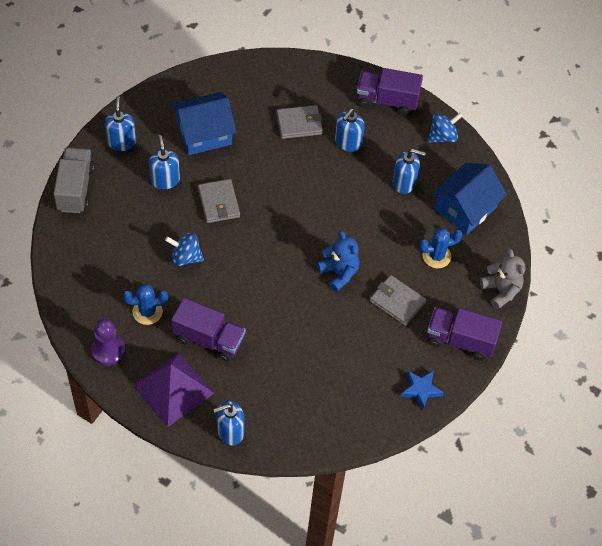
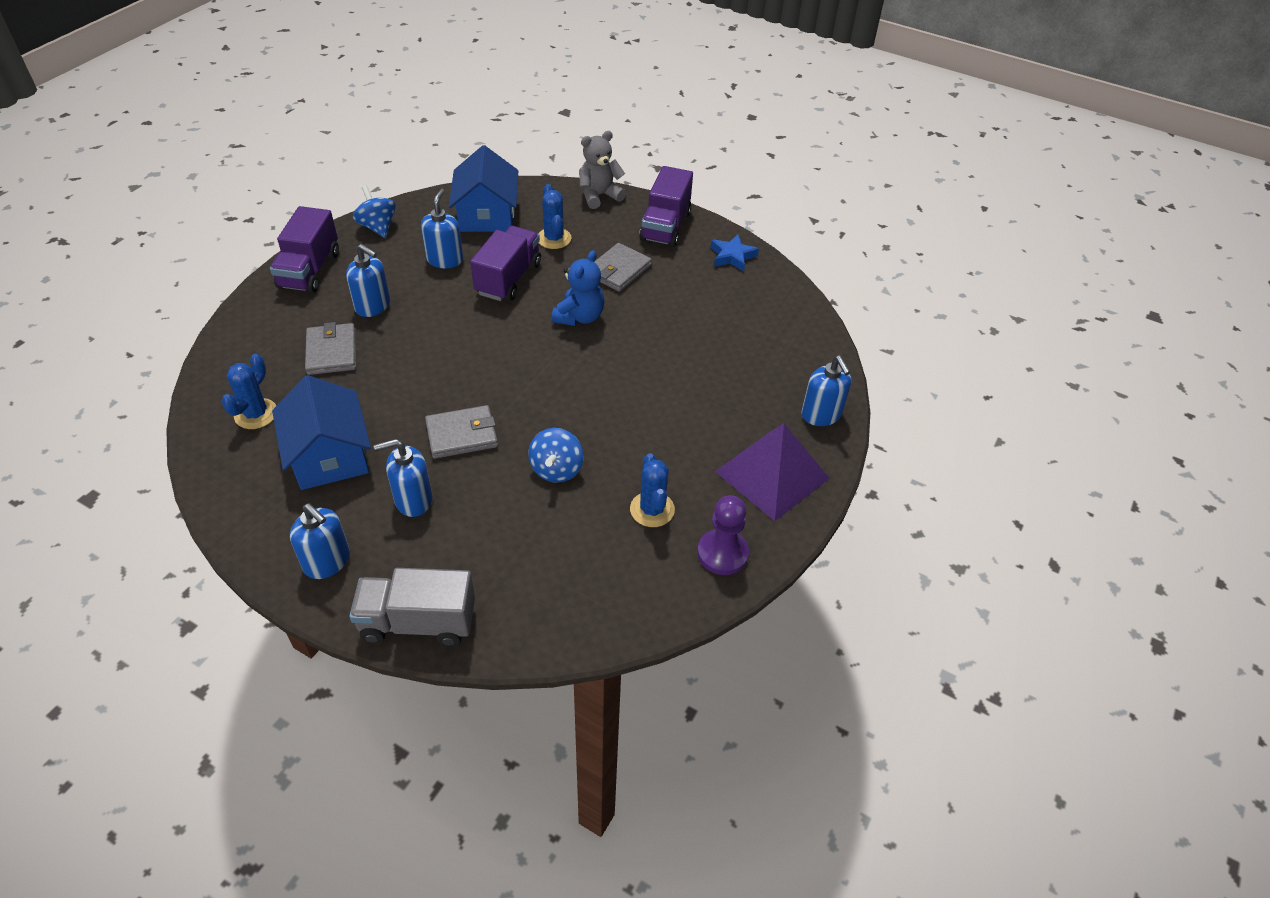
camera: 90 degrees left, 10 degrees down
blue soap dispenser [105,96,136,151] -> blue soap dispenser turned 135 degrees counterclockwise [290,503,350,579]
purple truck [171,298,246,362] -> purple truck moved to [470,226,541,301]
blue teddy bear [317,231,359,292] -> blue teddy bear turned 150 degrees clockwise [552,250,604,326]
blue house [432,163,507,235] -> blue house turned 45 degrees clockwise [449,145,518,232]
none -> blue cactus [221,354,276,429]

